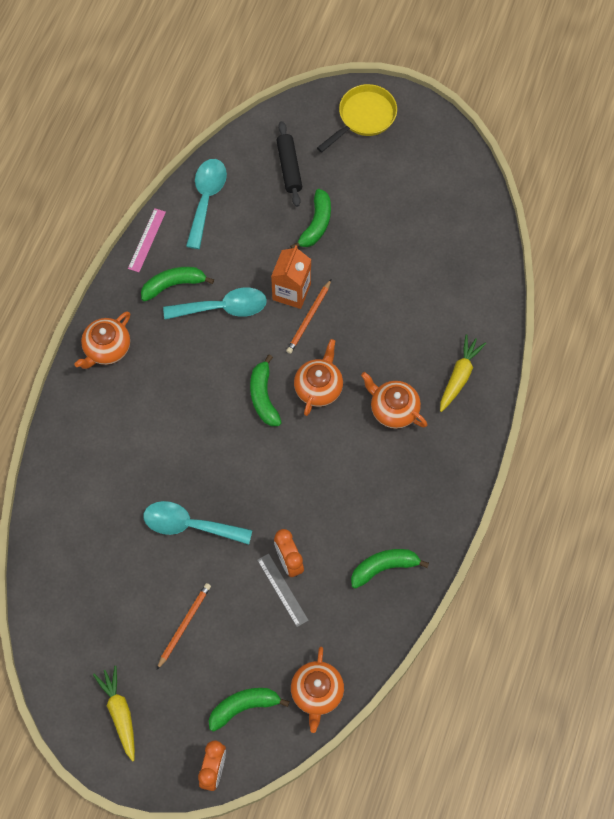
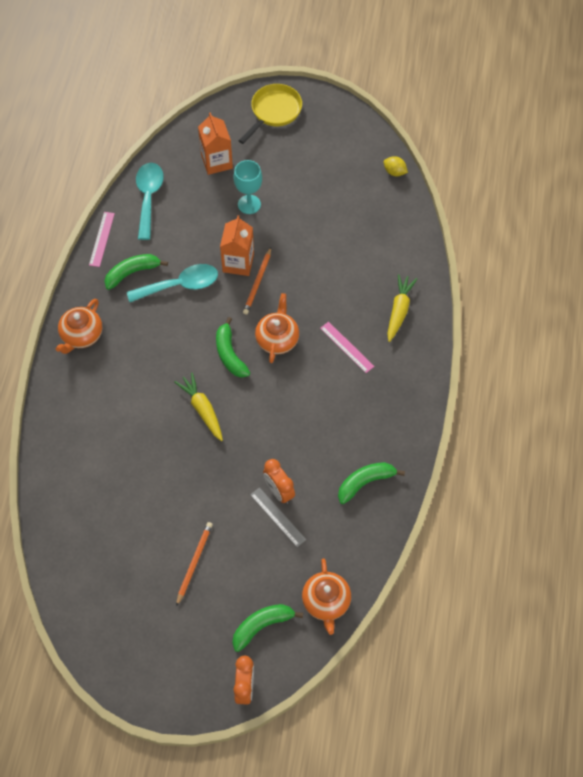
camera: 10 degrees left, 5 degrees down
yellow carrot [93,666,135,761] -> yellow carrot moved to [174,372,223,441]
turquoise spoon [143,501,252,545] -> none
black rolling pin [276,121,302,207] -> orange carton [198,112,233,175]
green banana [290,189,331,249] -> turquoise goblet [233,160,262,214]
orange teapot [361,372,427,429] -> pink ruler [320,322,374,373]
none -> yellow lemon [384,156,408,176]

